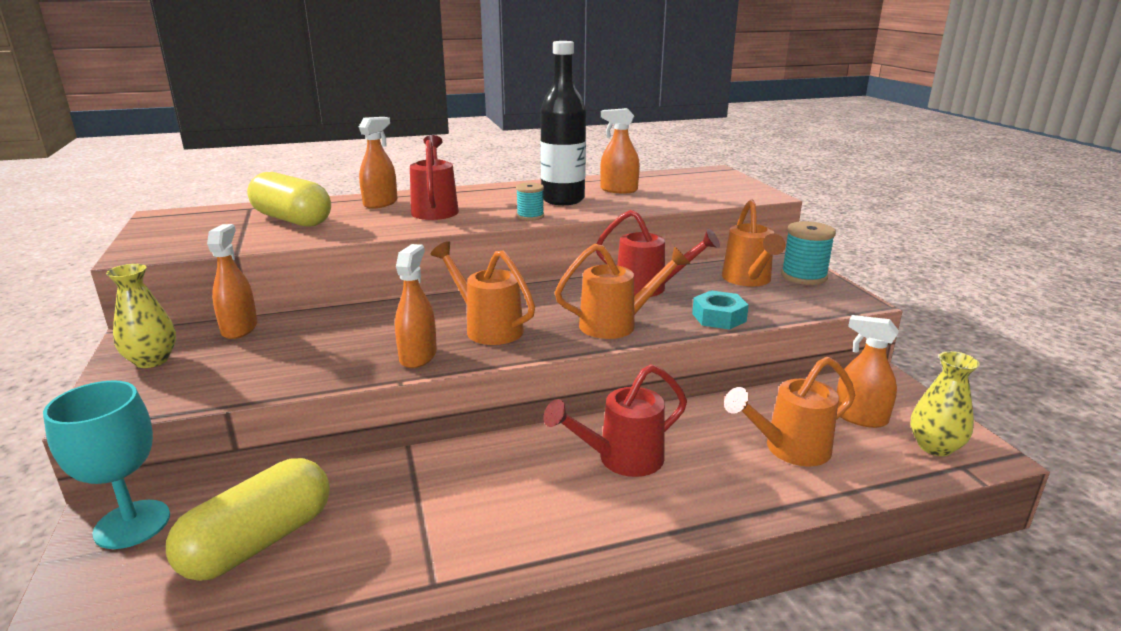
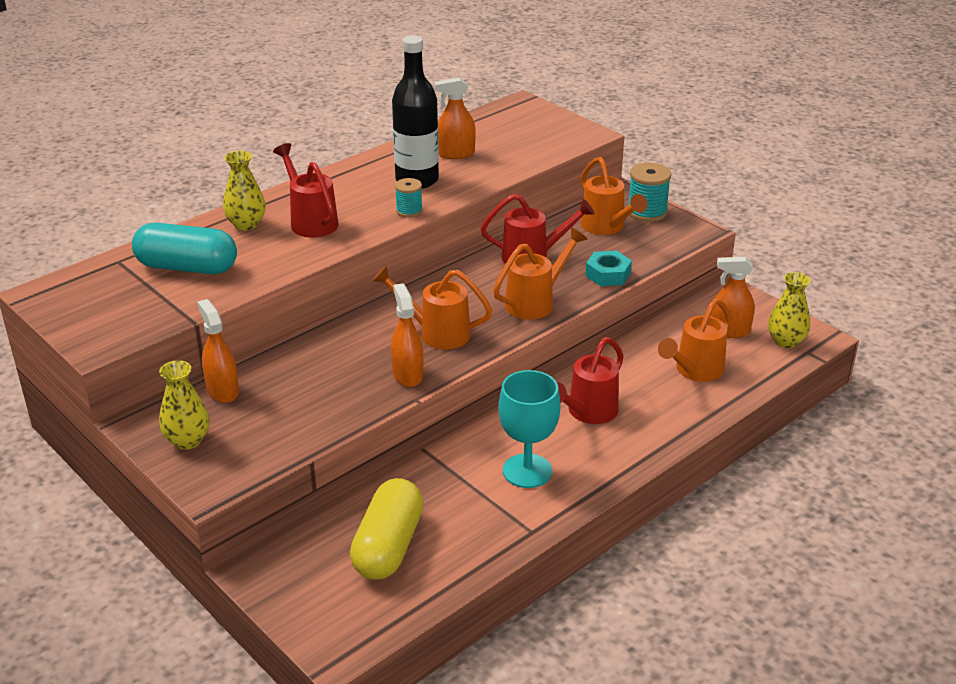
camera: 25 degrees left, 10 degrees up
turquoise goblet [43,380,170,549] -> turquoise goblet moved to [498,370,561,488]
yellow capsule [247,172,331,227] -> turquoise capsule [132,223,237,274]
orange spray bottle [359,117,398,209] -> yellow vase [223,151,266,231]

